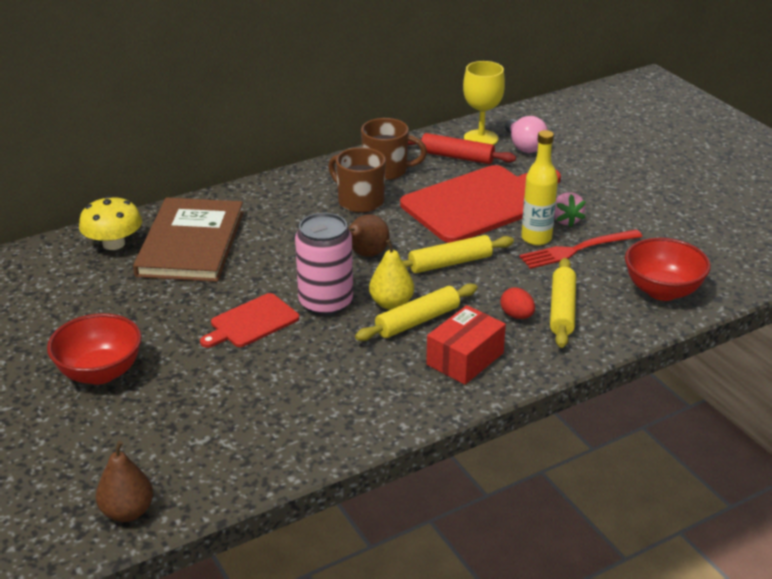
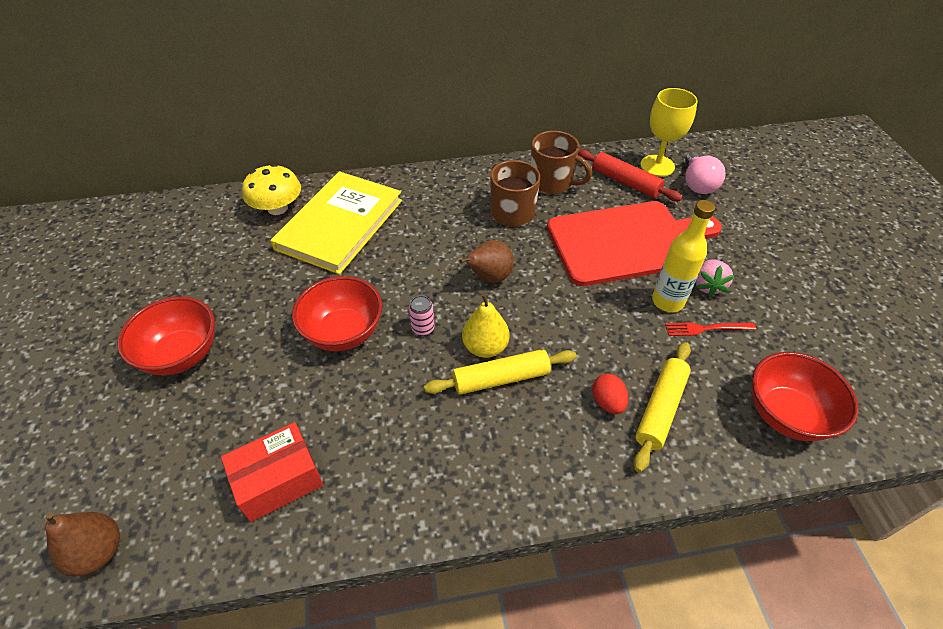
camera: 20 degrees right, 15 degrees up
brown book [133,197,244,282] -> yellow book [270,171,402,275]
red cutting board [200,293,299,348] -> red bowl [292,276,382,351]
pink can [295,213,353,316] -> pink can [409,295,435,336], size x0.42
yellow rolling pin [403,235,514,273] -> none
red box [426,305,506,385] -> red box moved to [221,422,323,522]
red fork [519,230,643,269] -> red fork [665,322,756,336], size x0.63

